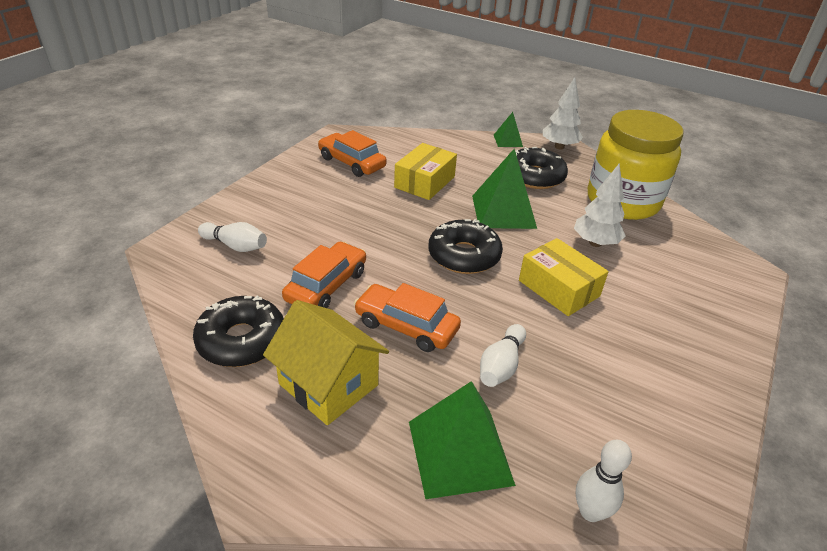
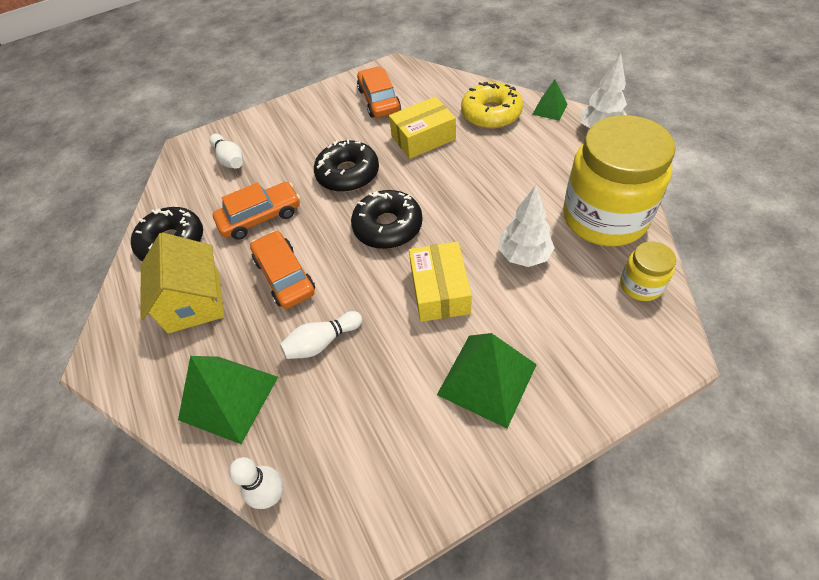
camera: 40 degrees right, 15 degrees up
green pyramid [472,148,537,229] -> green pyramid moved to [437,333,537,429]
black donut [515,147,568,189] -> black donut moved to [314,140,379,192]
none -> yellow donut [461,82,523,129]
none -> yellow jar [620,241,676,301]

